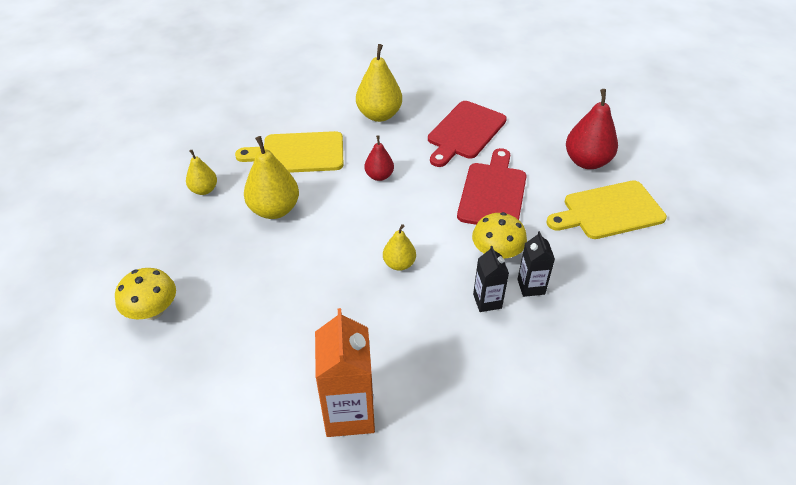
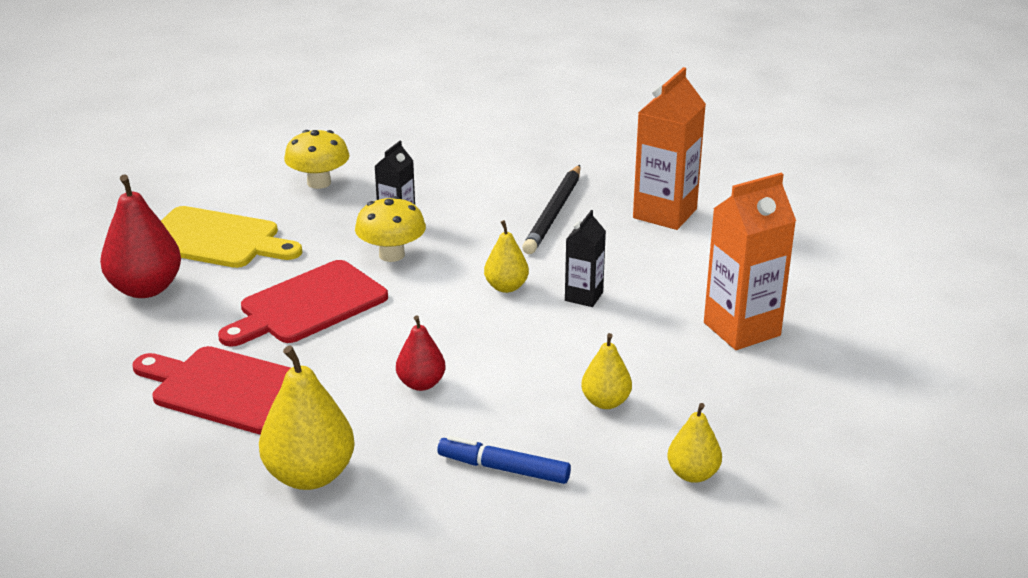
camera: 145 degrees left, 15 degrees down
yellow mushroom [115,268,176,320] -> yellow mushroom moved to [284,130,349,189]
yellow cutting board [235,131,344,173] -> blue marker [437,436,571,484]
yellow pear [244,136,299,219] -> yellow pear [581,333,632,409], size x0.58
red cutting board [428,101,507,167] -> red cutting board turned 135 degrees counterclockwise [133,346,291,434]
black carton [473,246,509,312] -> black carton moved to [565,210,606,307]
none -> black pencil [522,165,581,254]
none -> orange carton [704,173,796,350]

